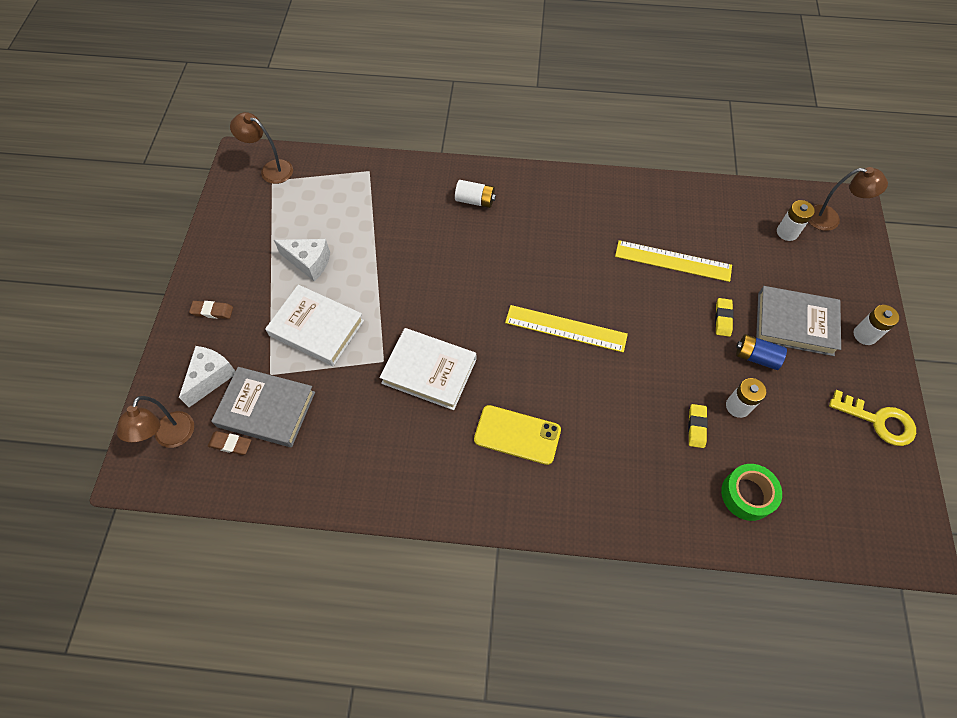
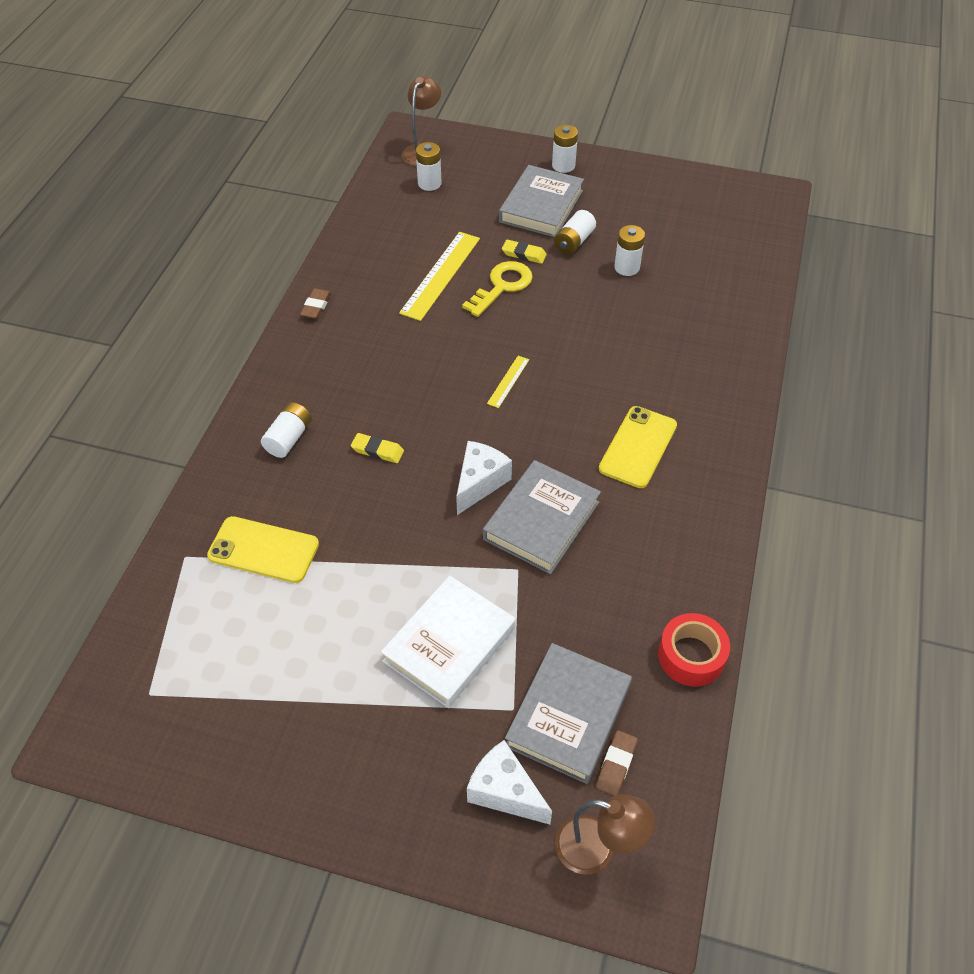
camera: 80 degrees left, 10 degrees down
brown eraser [189,301,233,319] -> brown eraser moved to [300,288,332,319]
brown lamp [230,112,293,184] -> none
white cheese [274,239,330,281] -> white cheese moved to [456,441,512,515]
white book [379,328,476,410] -> grey book [483,460,601,574]
yellow ruler [505,305,628,352] -> yellow ruler [487,356,529,408], size x0.50
yellow eraser [688,404,708,448] -> yellow eraser moved to [351,433,404,463]
green tape [721,464,782,521] -> none
blue battery [736,334,787,370] -> white battery [554,210,596,255]
yellow key [829,390,916,446] -> yellow key moved to [462,261,533,317]
none -> yellow phone [207,516,319,583]
none -> red tape [658,613,730,687]

